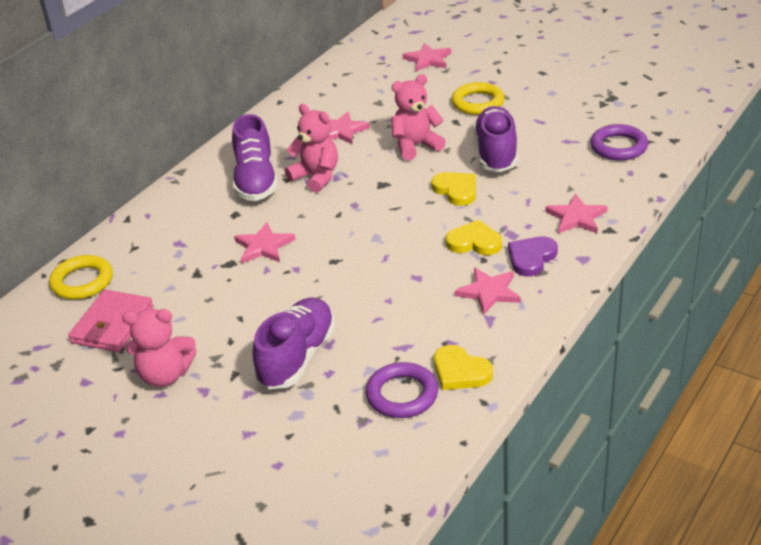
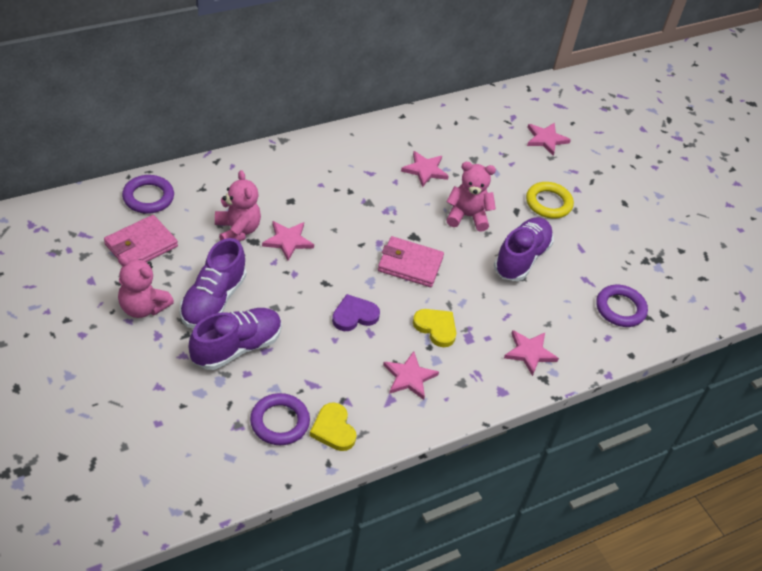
camera: 20 degrees right, 10 degrees up
yellow ring [49,255,113,300] -> purple ring [122,175,174,213]
purple shoe [232,114,278,201] -> purple shoe moved to [179,238,246,328]
pink teddy bear [285,104,338,193] -> pink teddy bear moved to [215,170,261,242]
yellow heart [431,172,476,206] -> none
purple heart [508,236,558,277] -> purple heart moved to [332,294,380,331]
none -> pink wallet [378,236,444,287]

